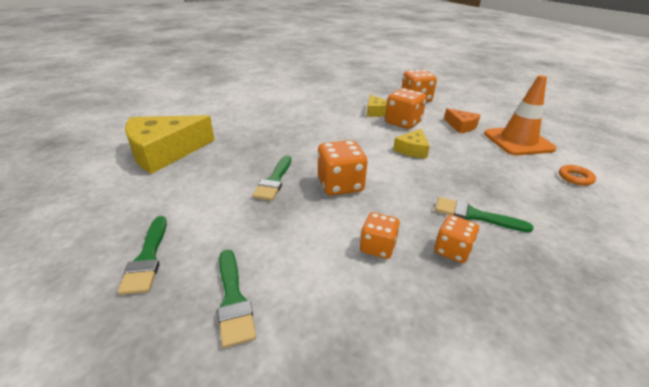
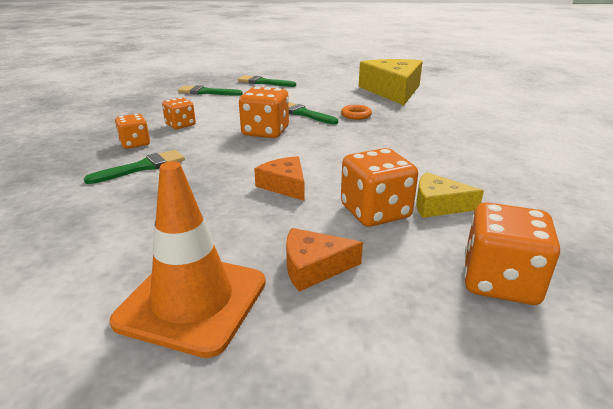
camera: 120 degrees right, 5 degrees down
yellow cheese [393,129,430,158] -> orange cheese [254,156,304,201]
orange ring [559,165,596,186] -> orange ring moved to [341,105,372,120]

